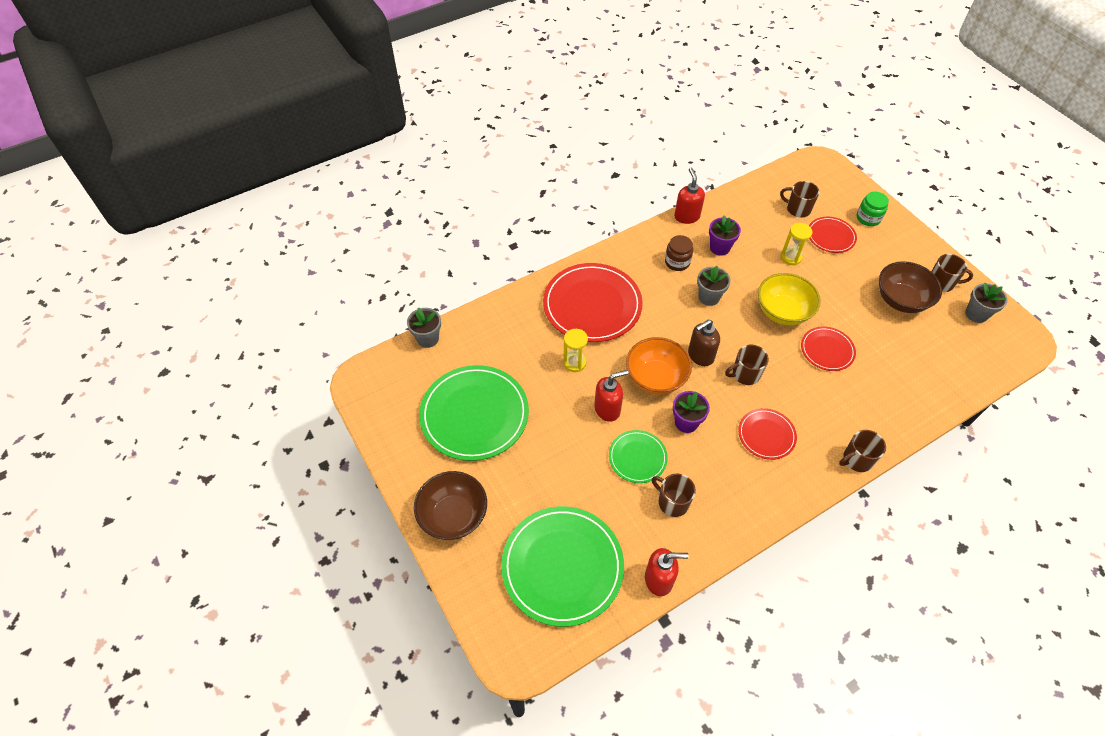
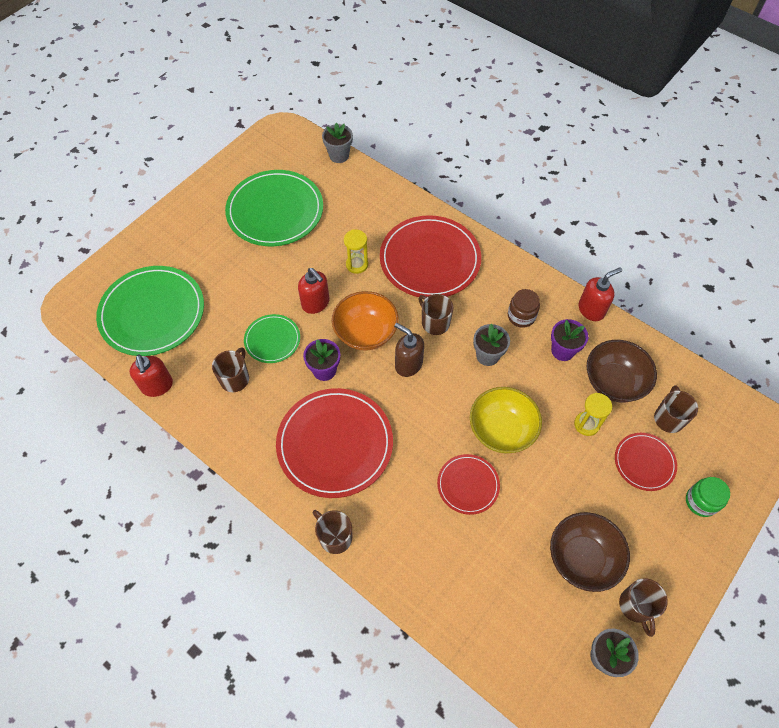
camera: 70 degrees right, 5 degrees up
brown bowl [414,471,487,540] -> brown bowl moved to [587,340,657,402]
brown mug [725,345,769,385] -> brown mug moved to [418,294,453,335]
red plate [738,408,797,460] -> red plate [276,388,393,498], size x1.92

